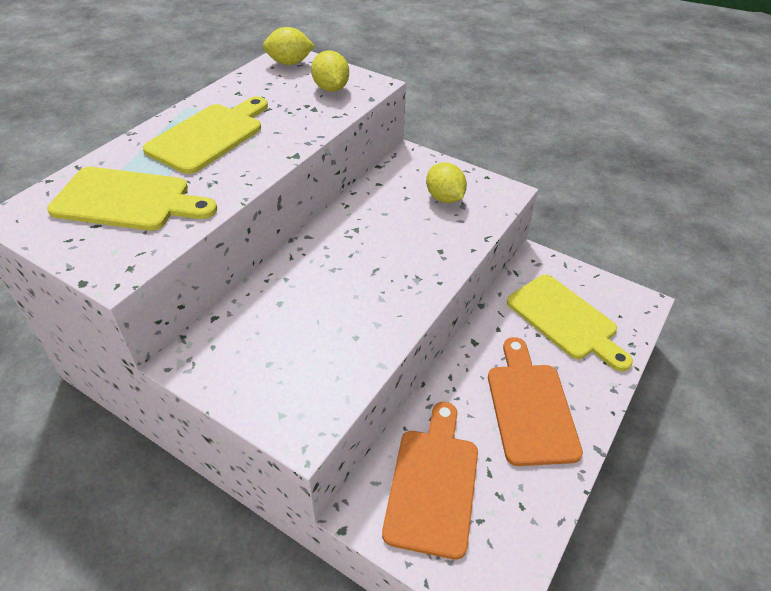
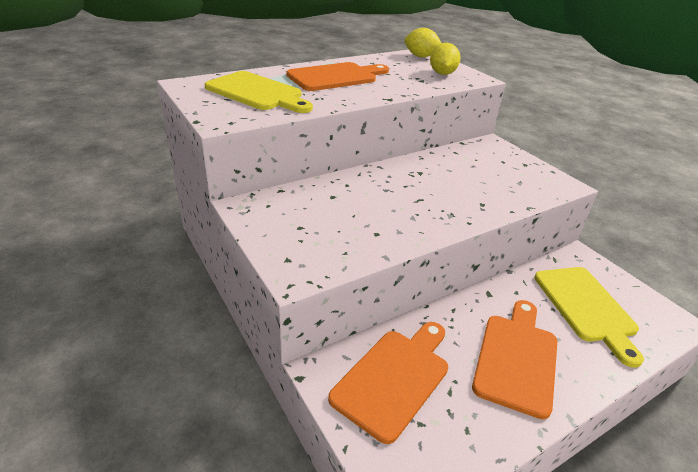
camera: 25 degrees right, 10 degrees down
yellow cutting board [143,97,268,174] -> orange cutting board [286,62,389,91]
yellow lemon [426,162,467,203] -> none

